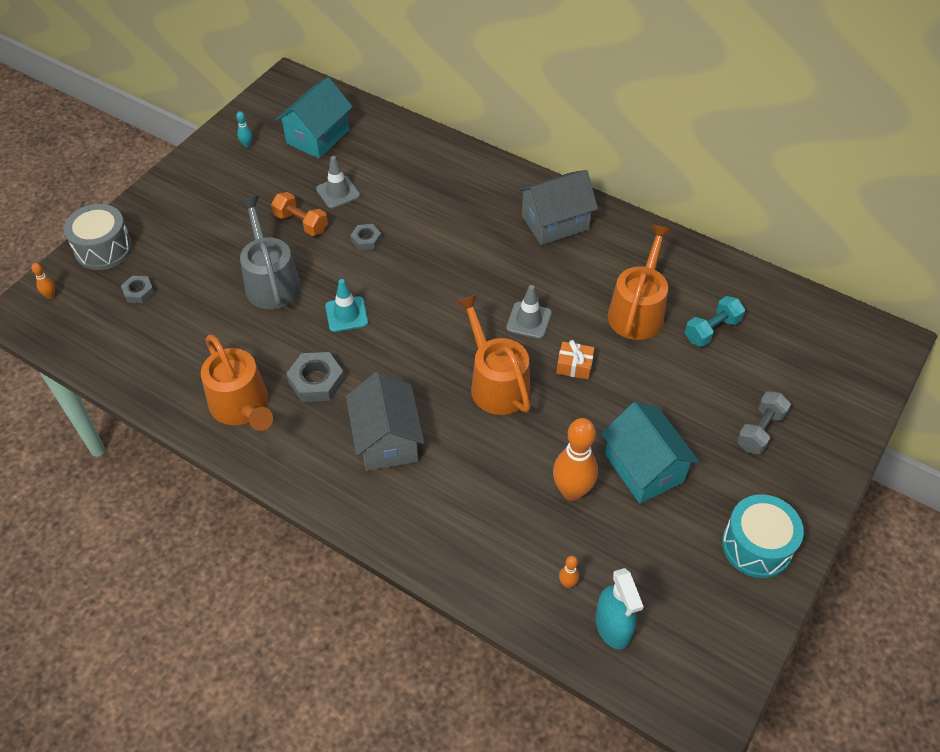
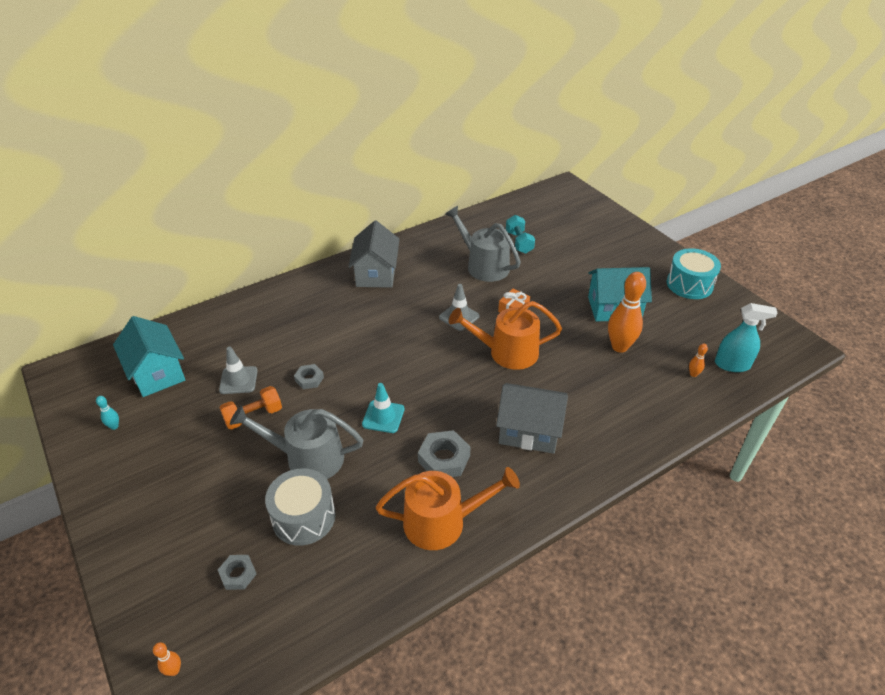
camera: 65 degrees left, 10 degrees down
grey drum [64,204,132,270] -> grey drum moved to [265,468,336,546]
orange watering can [608,224,672,340] -> grey watering can [445,206,521,282]
grey dumbbell [737,391,791,454] -> none

